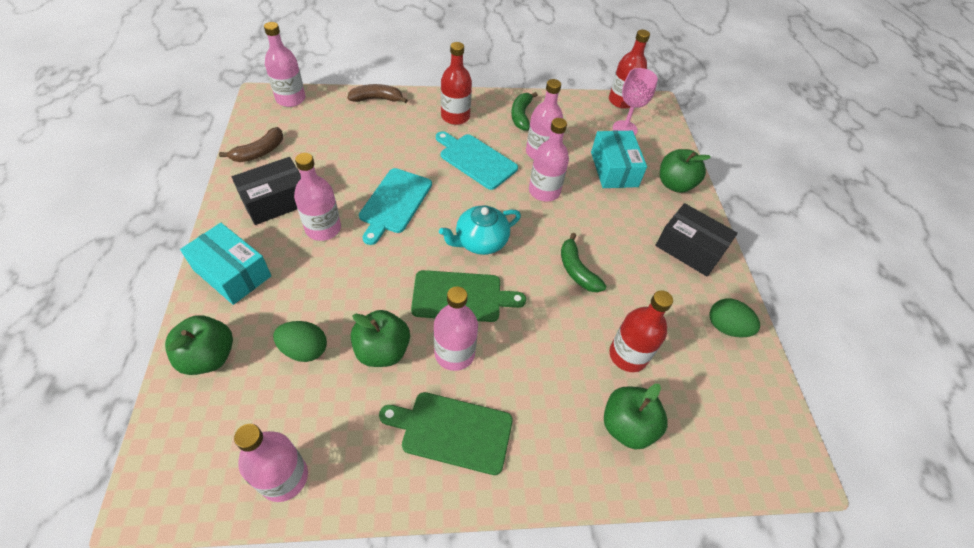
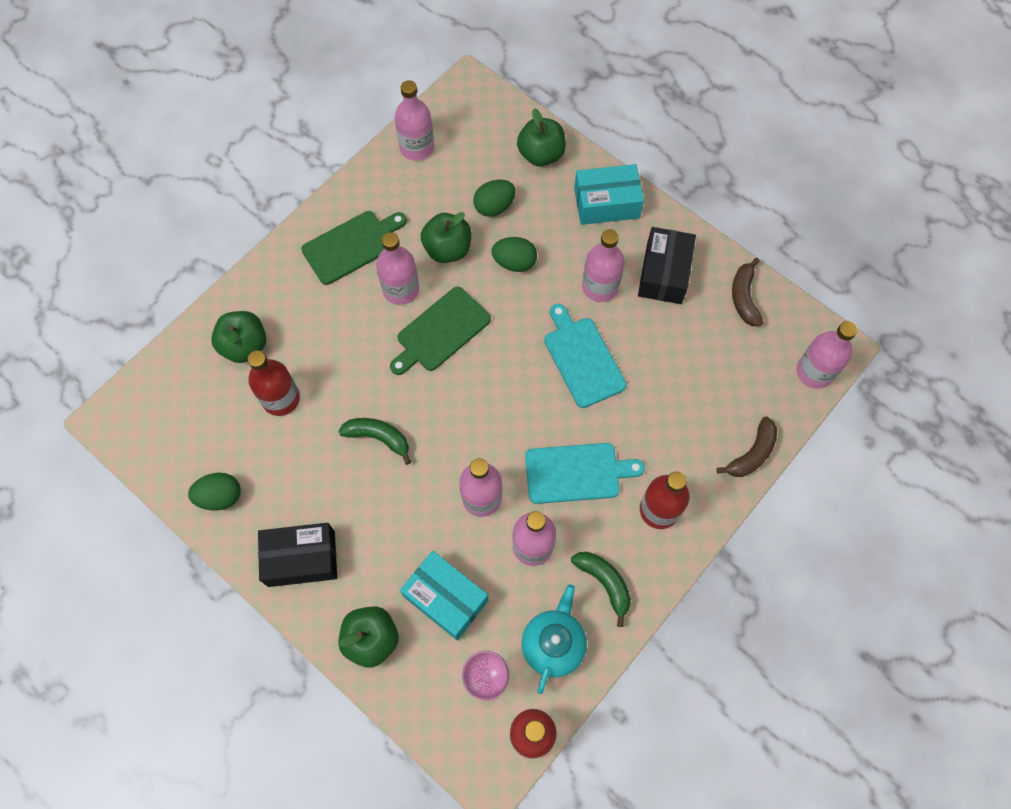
camera: 140 degrees right, 15 degrees up
turquoise teapot [439,205,521,255] -> turquoise teapot moved to [522,584,587,694]
none -> green egg [492,237,537,272]

